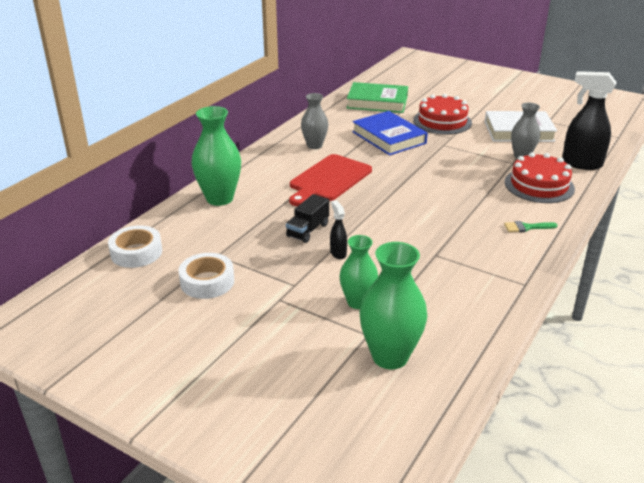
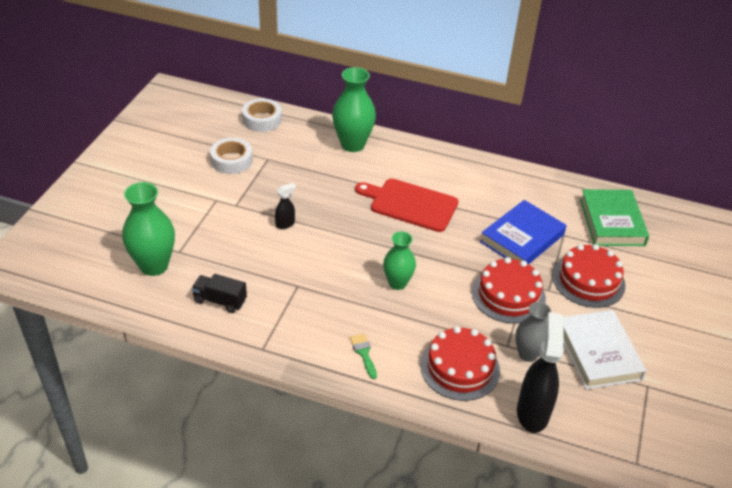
camera: 75 degrees right, 10 degrees up
black truck [286,194,329,243] -> black truck moved to [191,274,247,313]
grey vase [301,93,328,149] -> none
green vase [340,235,378,309] -> green vase moved to [383,231,416,290]
none -> red cake [472,257,546,324]

